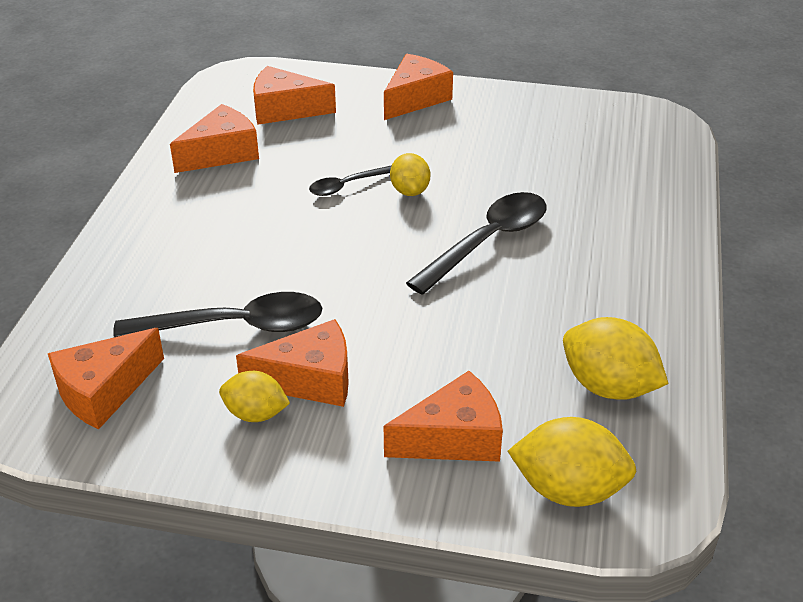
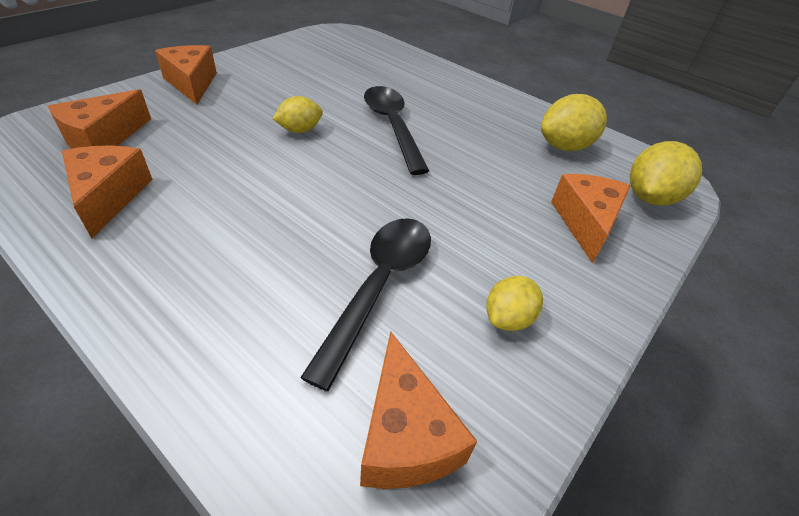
camera: 65 degrees left, 5 degrees up
orange cheese [236,319,349,407] -> none
black spoon [309,165,392,196] -> none
yellow lemon [390,153,430,196] -> yellow lemon turned 45 degrees counterclockwise [272,96,323,133]

